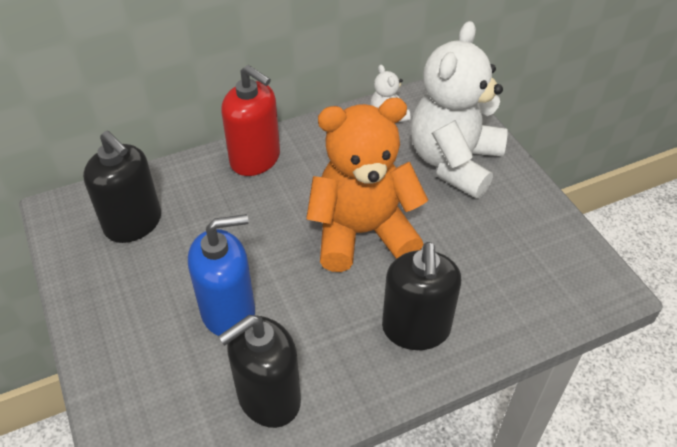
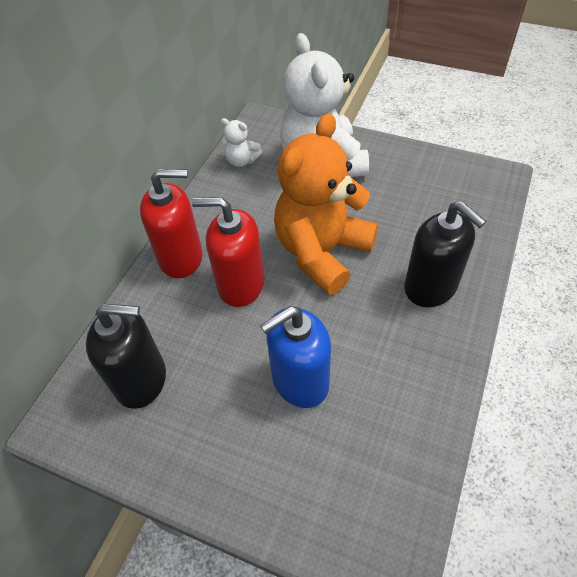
camera: 40 degrees left, 5 degrees up
blue soap dispenser [188,214,255,336] -> blue soap dispenser turned 150 degrees counterclockwise [260,306,331,408]
black soap dispenser [218,315,301,428] -> none
none -> red soap dispenser [192,197,265,307]

